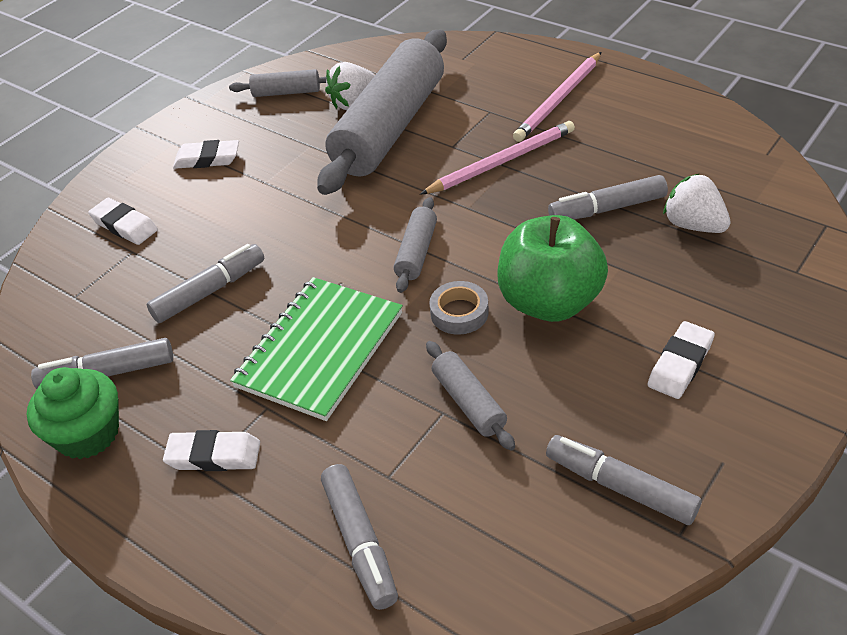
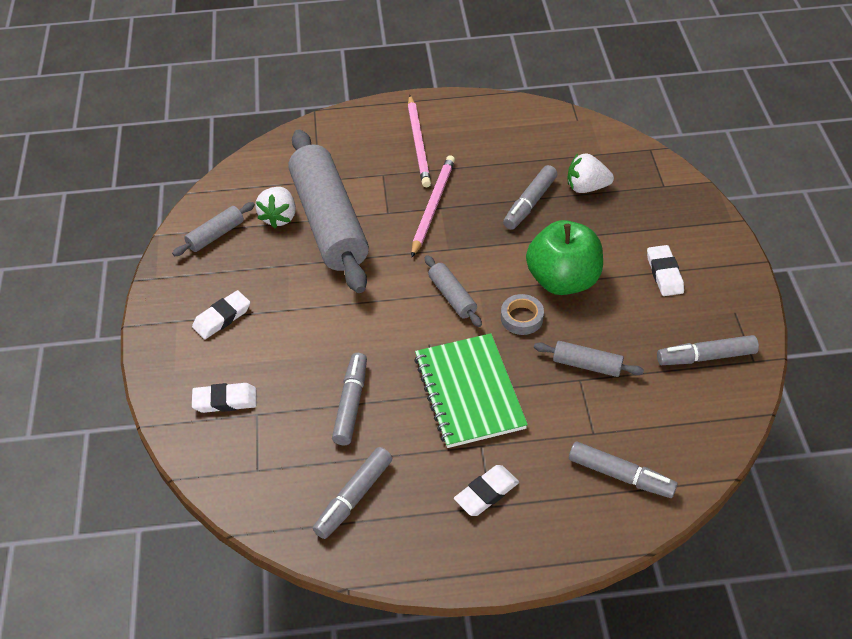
camera: 45 degrees left, 5 degrees up
green cupcake [27,367,119,459] -> none

